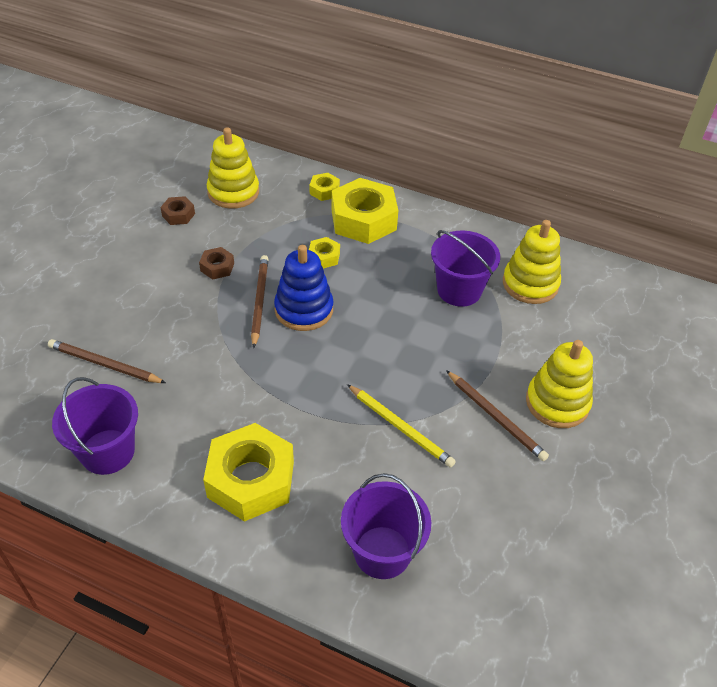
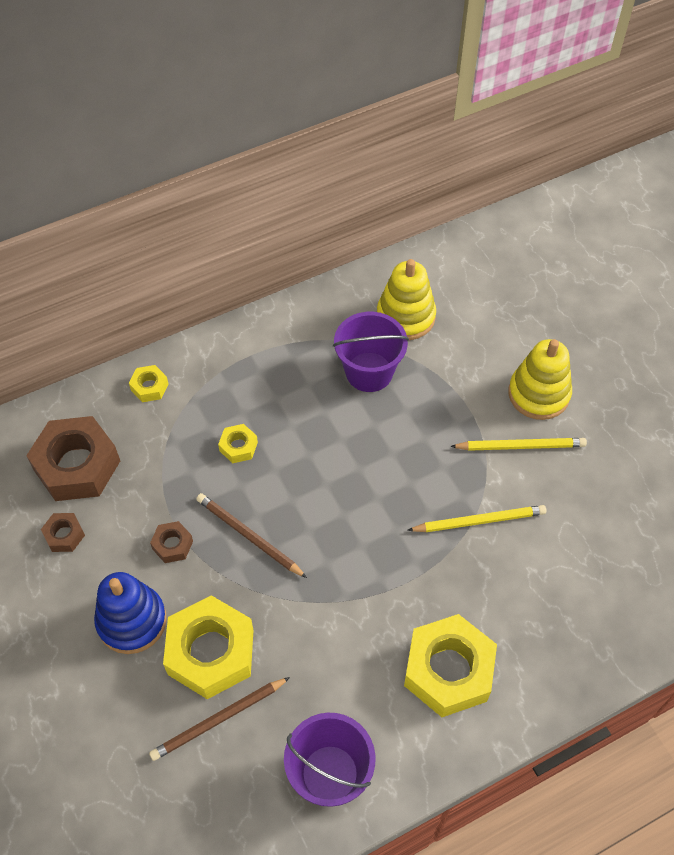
camera: 50 degrees left, 10 degrees up
yellow stacking toy [207,127,259,209] -> brown nut [26,416,120,501]
blue stacking toy [274,245,334,331] -> blue stacking toy moved to [94,572,167,654]
yellow nut [332,178,398,244] -> yellow nut moved to [163,595,253,699]
purple bucket [341,473,431,579] -> none
brown pencil [446,370,549,461] -> yellow pencil [450,438,587,451]

